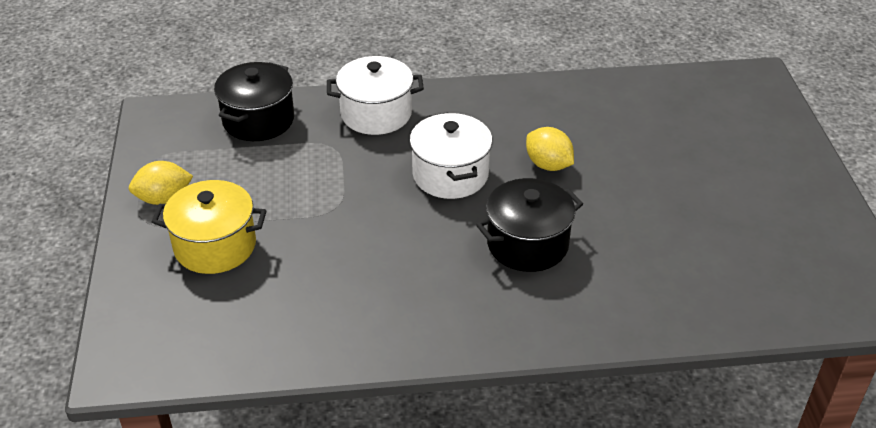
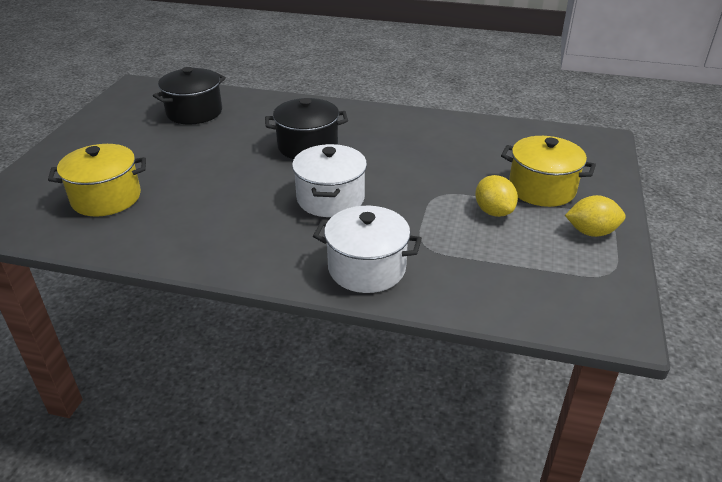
camera: 160 degrees left, 5 degrees down
black pot [214,62,294,141] -> black pot moved to [153,67,226,125]
yellow lemon [526,127,574,171] -> yellow lemon moved to [475,175,518,217]
none -> yellow pot [48,144,146,217]

